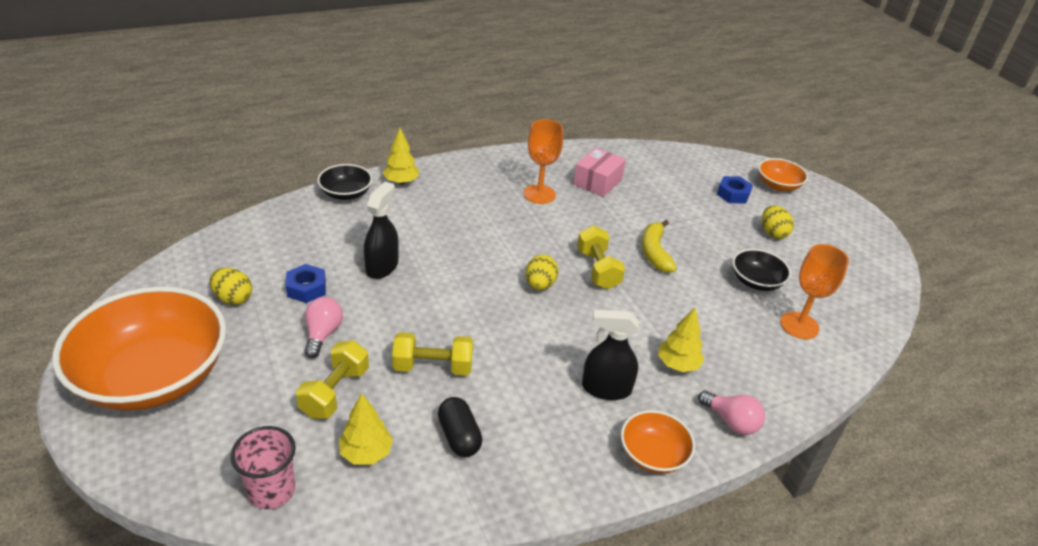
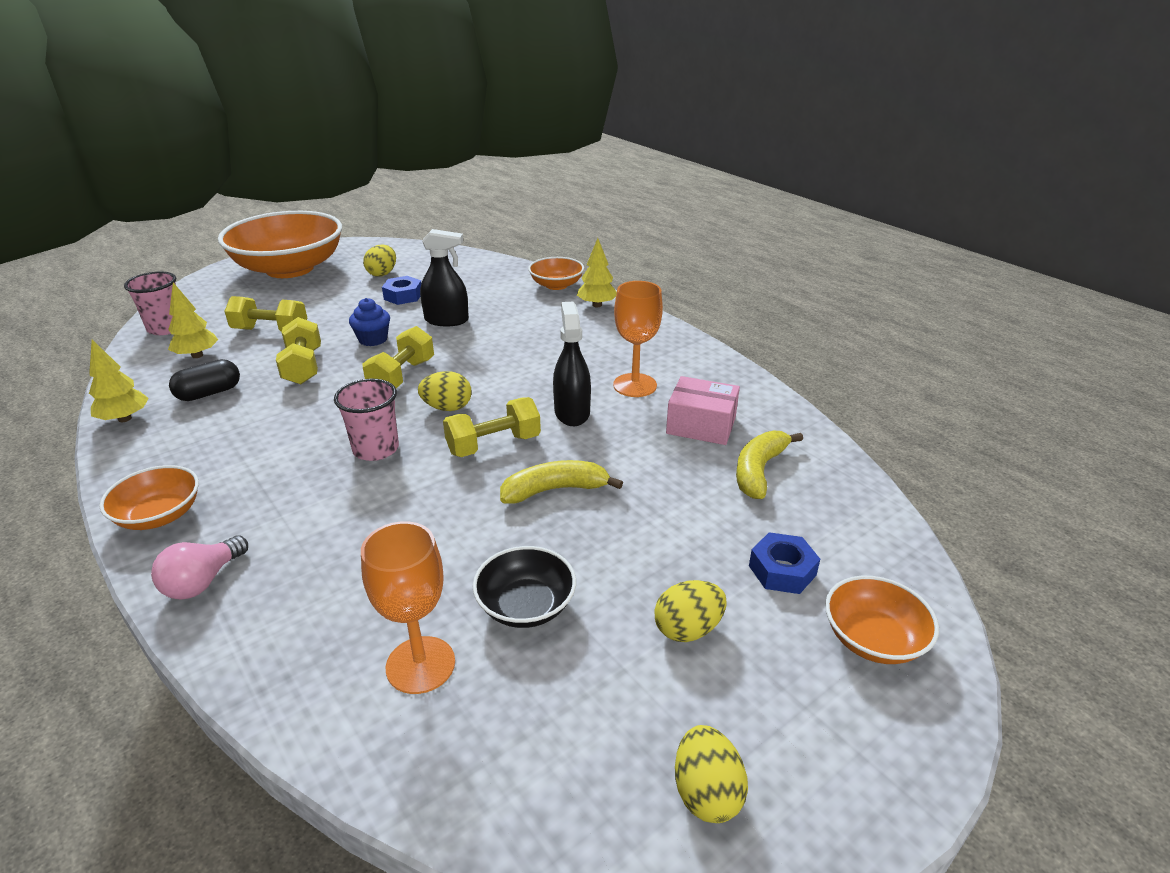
camera: 80 degrees right, 5 degrees down
pink light bulb [305,297,343,358] -> none
black bowl [317,164,372,200] -> orange bowl [528,257,584,290]
black spray bottle [582,310,638,400] -> black spray bottle moved to [553,302,591,426]
yellow tree [658,308,704,372] -> yellow tree moved to [89,340,149,422]
none -> pink cup [334,379,399,461]
none -> blue cupcake [349,298,390,346]
none -> yellow dumbbell [362,326,434,388]
none -> yellow egg [675,725,748,823]
none -> yellow banana [736,431,803,499]

